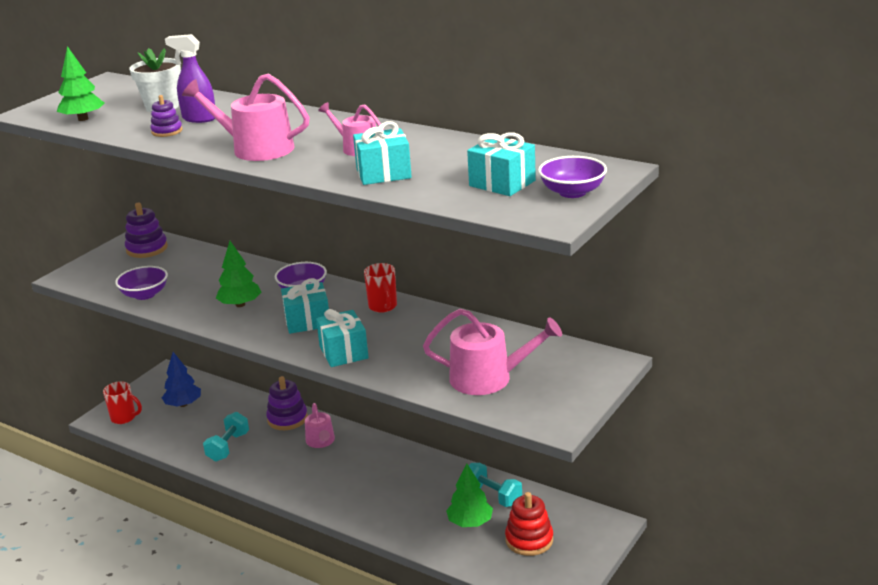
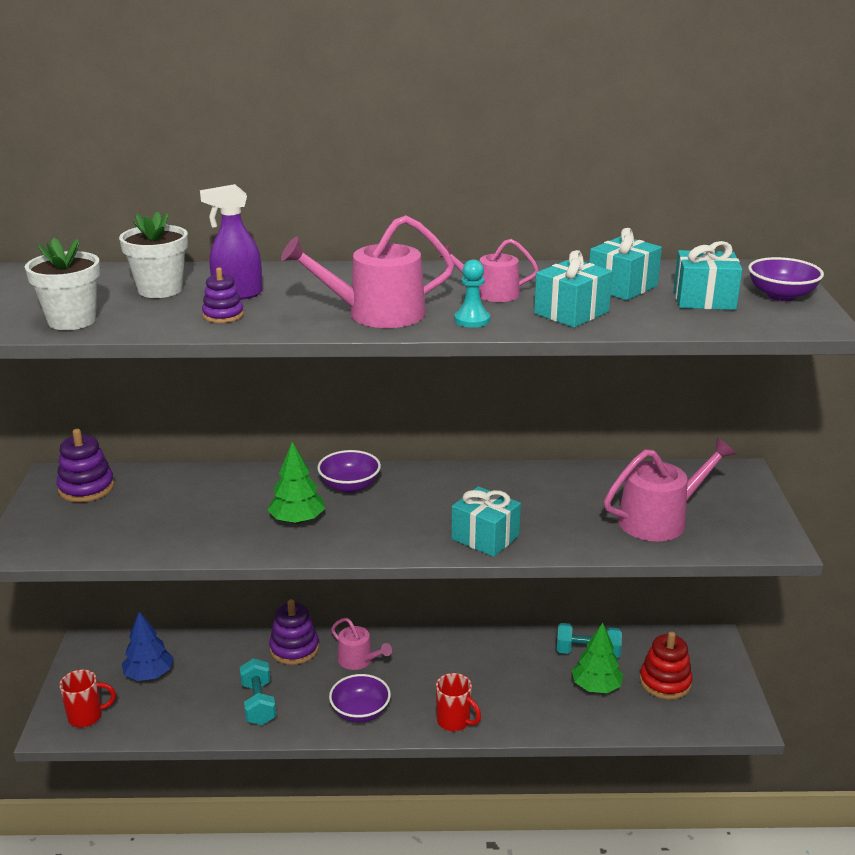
camera: 35 degrees left, 0 degrees up
green tree [57,46,105,121] -> white flower pot [25,238,100,330]
purple bowl [115,266,168,300] -> purple bowl moved to [329,674,391,723]
turquoise gift [281,278,329,334] -> turquoise gift moved to [589,228,662,300]
red mug [364,263,397,313] -> red mug moved to [436,673,481,731]
none -> turquoise pawn [454,260,490,328]

